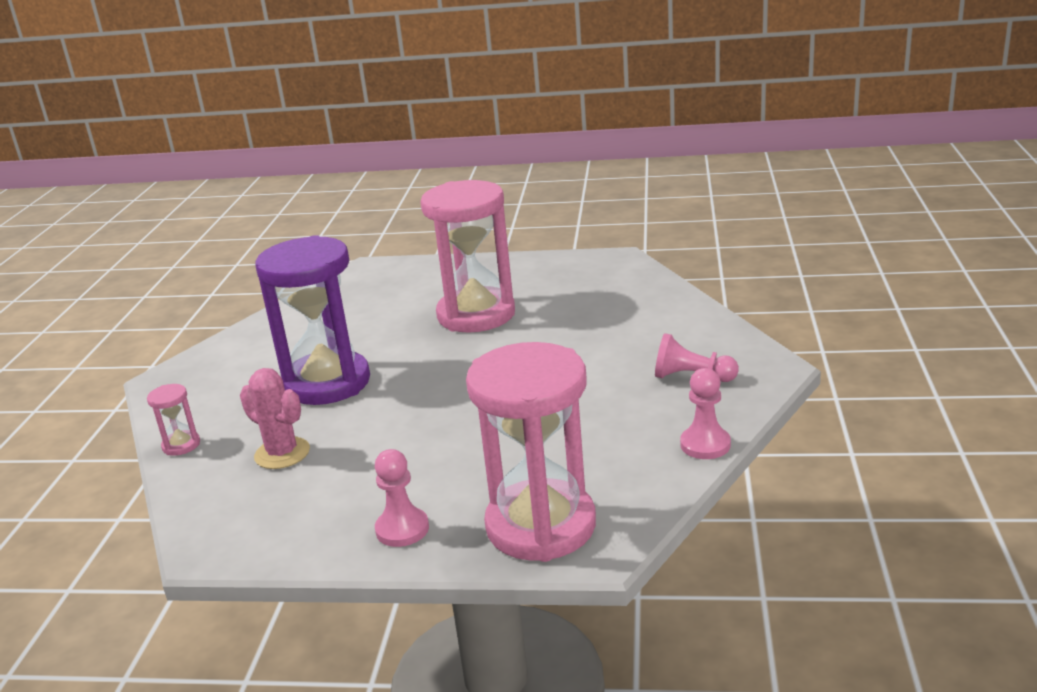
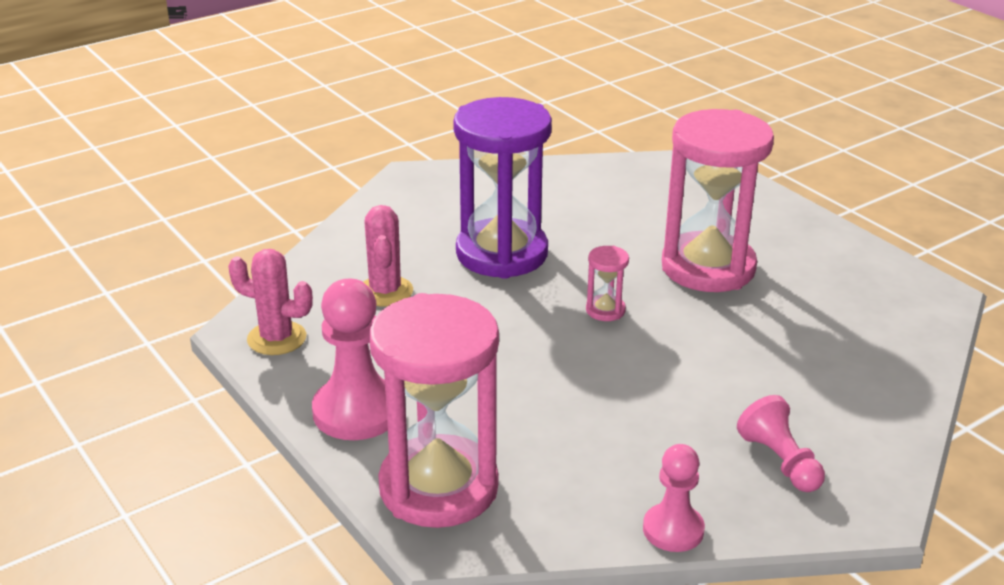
camera: 45 degrees right, 5 degrees up
pink hourglass [147,384,200,456] -> pink hourglass moved to [586,246,629,321]
pink pawn [375,449,429,547] -> pink pawn [312,279,388,440], size x1.62
none -> pink cactus [228,249,313,355]

